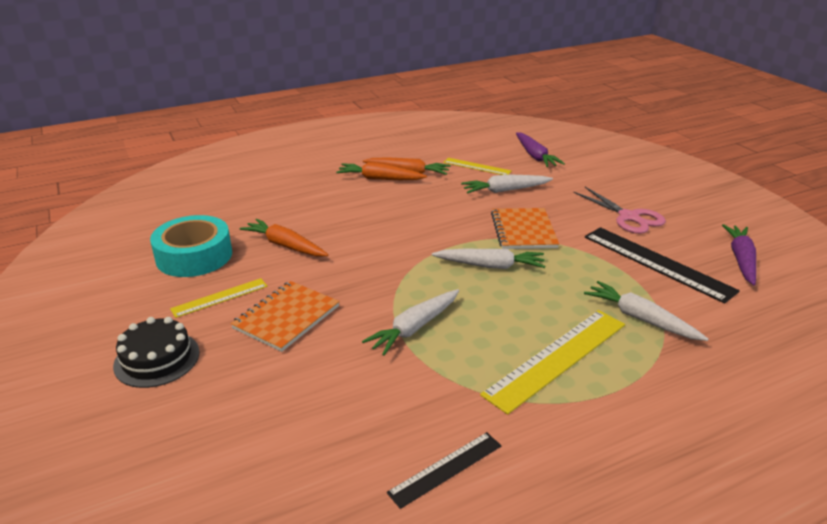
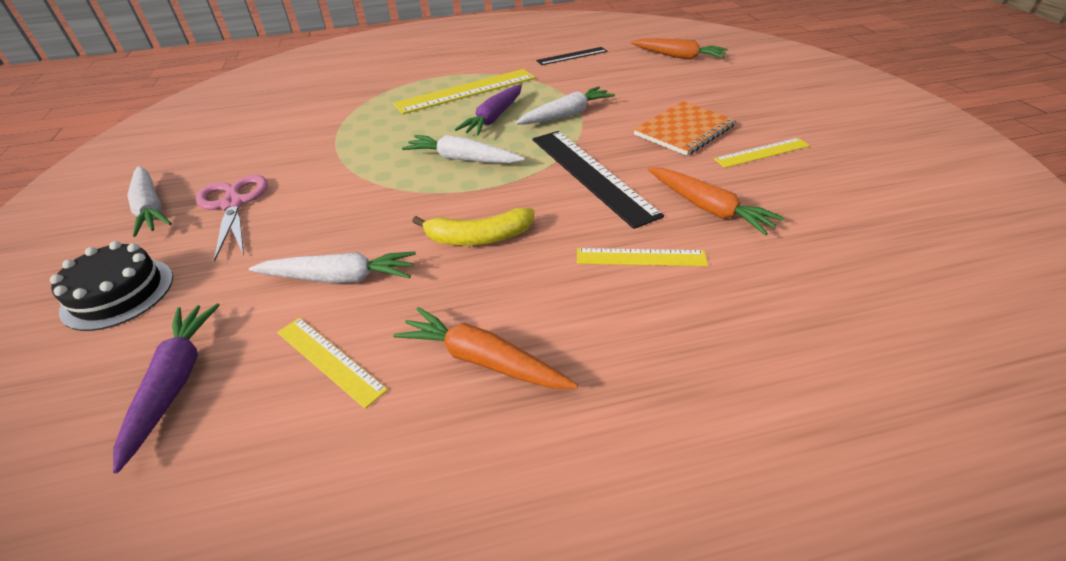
camera: 165 degrees left, 10 degrees up
black cake [113,317,200,388] -> black cake moved to [50,241,173,331]
turquoise tape [150,215,232,277] -> none
orange carrot [336,162,427,180] -> orange carrot moved to [631,38,728,60]
orange notebook [491,208,559,249] -> none
white carrot [584,281,709,341] -> white carrot moved to [127,166,172,237]
black ruler [585,227,740,303] -> black ruler moved to [532,131,664,229]
purple carrot [722,224,756,285] -> purple carrot moved to [455,84,522,136]
none -> yellow banana [412,208,534,246]
none -> yellow ruler [577,248,708,266]

